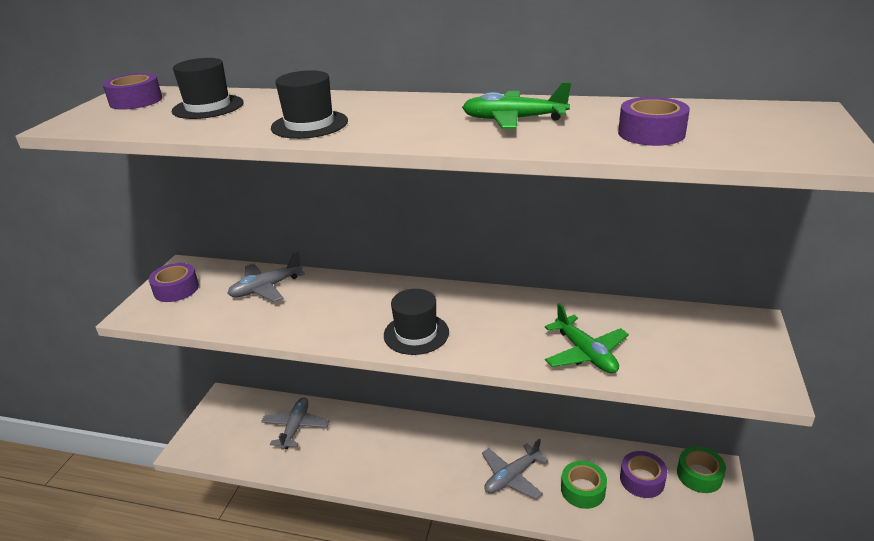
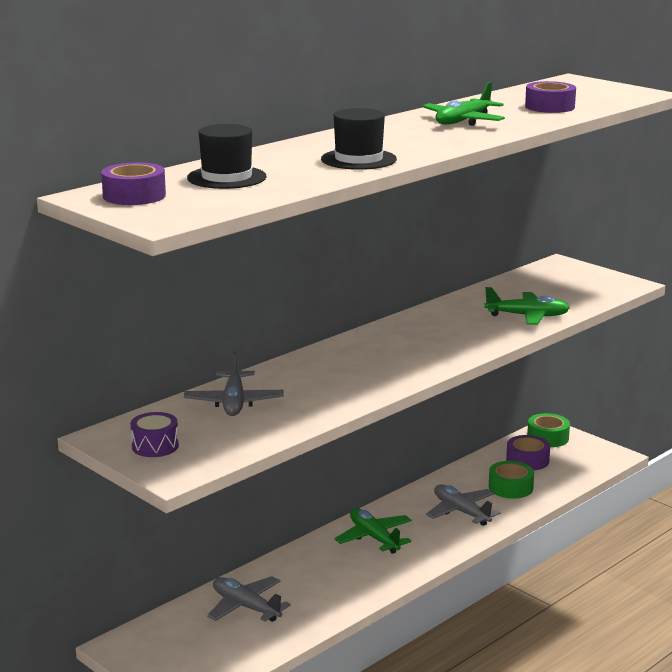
camera: 60 degrees left, 10 degrees down
purple tape [149,263,199,302] -> purple drum [130,412,179,457]
black hat [384,289,449,355] -> none
grey plane [482,439,549,499] -> grey plane turned 150 degrees clockwise [426,484,501,526]
none -> green plane [334,508,412,554]

